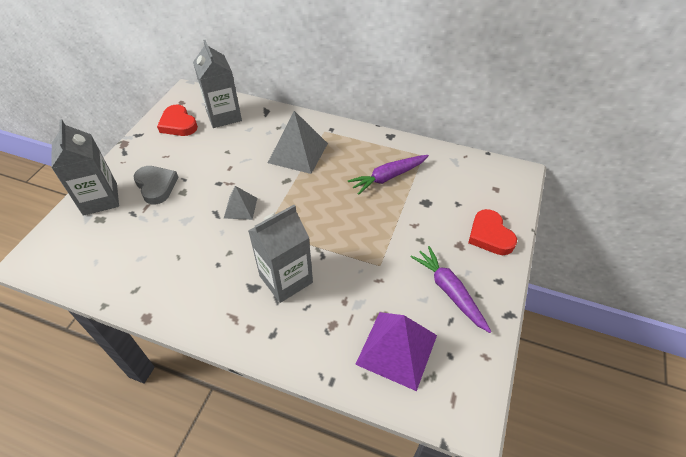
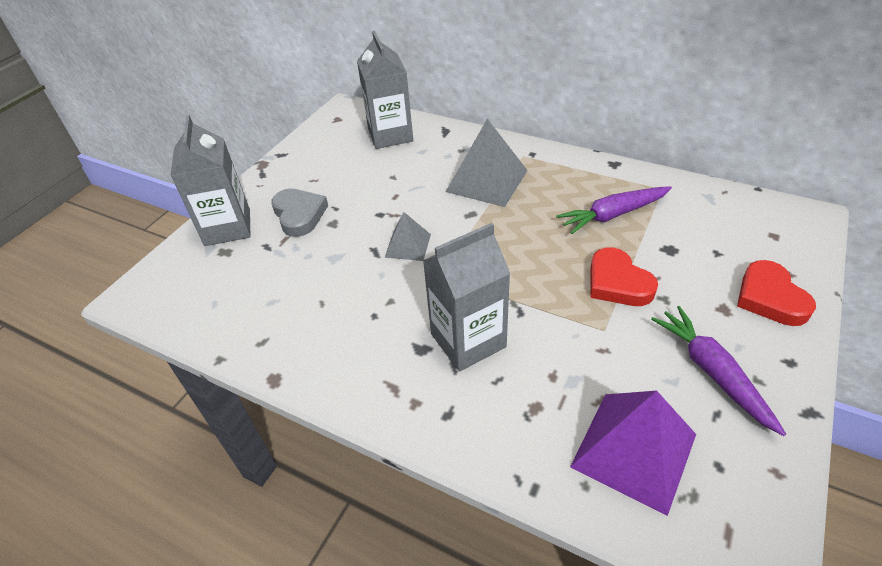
camera: 10 degrees right, 5 degrees down
red heart [157,105,198,136] -> red heart moved to [590,247,658,306]

